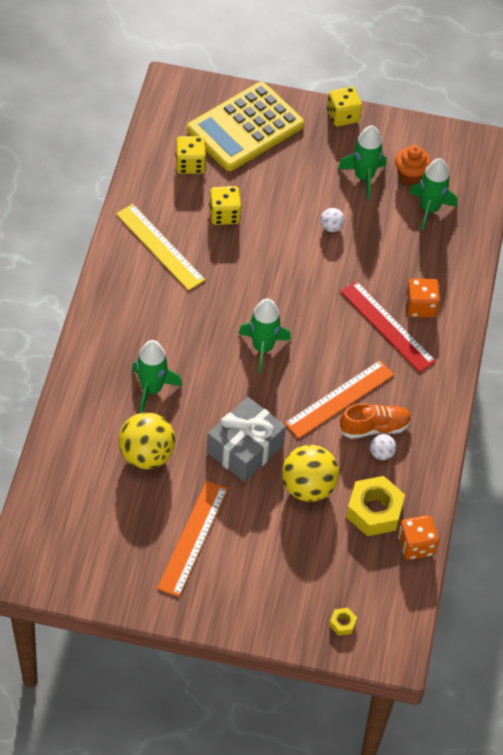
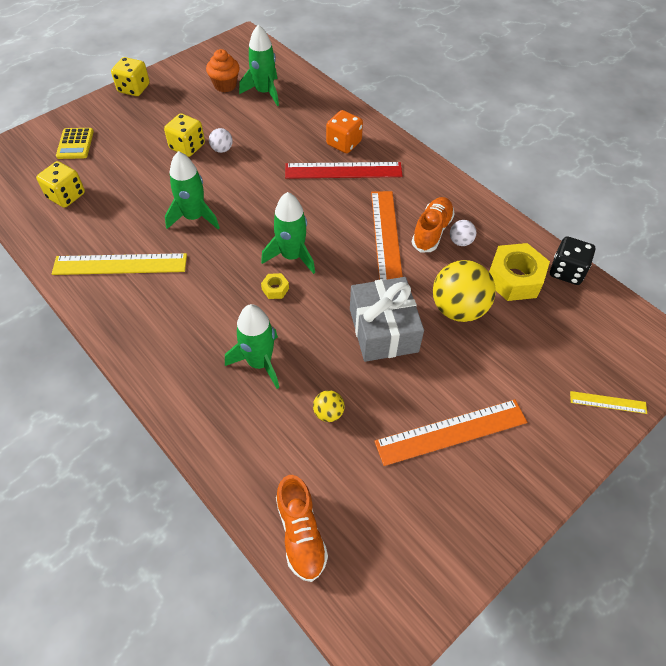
camera: 50 degrees left, 0 degrees up
yellow ball [119,412,175,469] -> yellow ball [313,390,345,422], size x0.47
orange ruler [157,481,228,597] -> orange ruler turned 75 degrees counterclockwise [374,399,527,466]
yellow calculator [187,82,304,171] -> yellow calculator [56,128,94,159], size x0.43
yellow dice [209,186,242,225] -> yellow dice moved to [164,113,205,157]
yellow nut [329,608,357,636] -> yellow nut moved to [261,273,289,299]
green rocket [338,125,387,199] -> green rocket moved to [165,151,220,229]
orange dice [398,515,439,560] -> black dice [550,237,595,285]
none -> orange shoe [276,475,328,582]
none -> yellow ruler [570,391,647,414]

